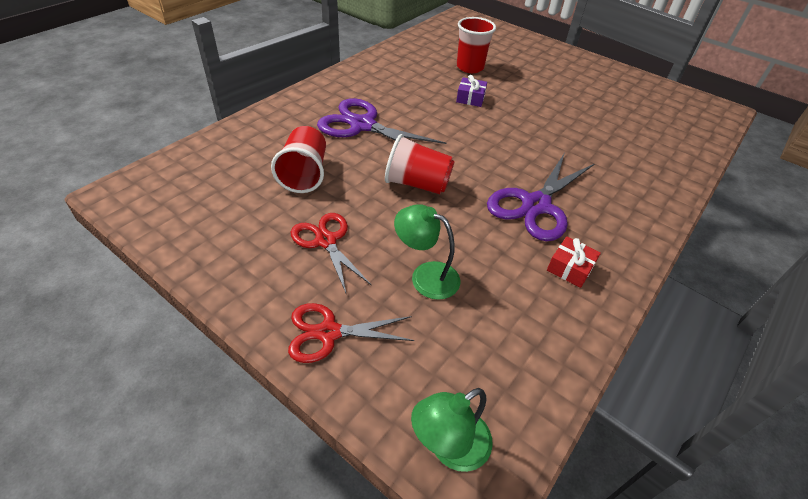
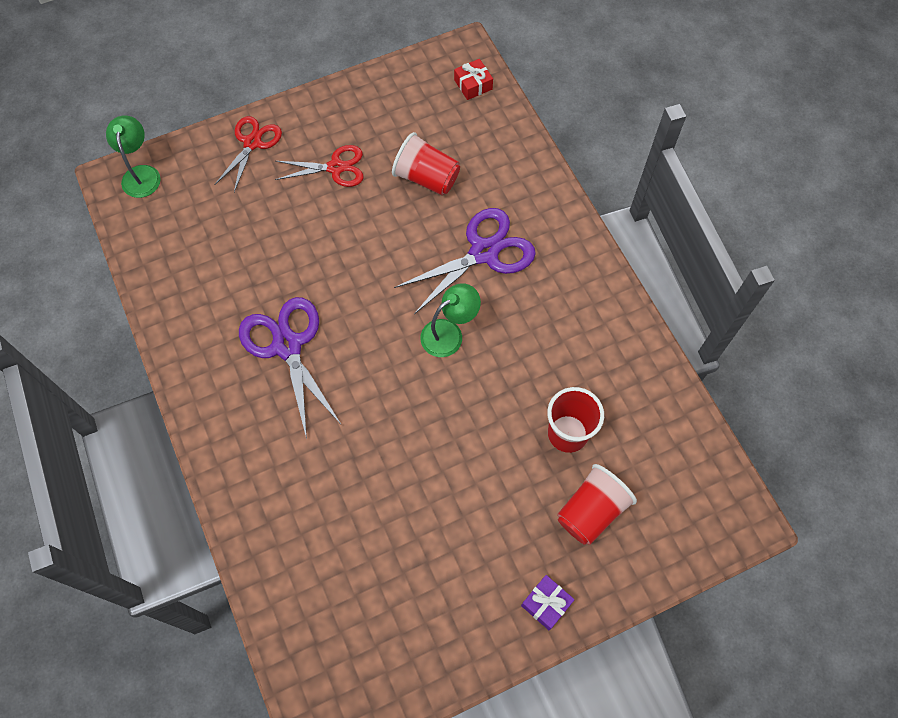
camera: 120 degrees right, 20 degrees up
red cup [385,134,455,194] -> red cup moved to [557,464,637,545]
green lamp [394,204,460,300] -> green lamp moved to [420,283,481,357]
purple gift [456,75,487,107] -> purple gift moved to [521,575,575,630]
red gift [547,237,601,288] -> red gift moved to [454,59,493,100]

